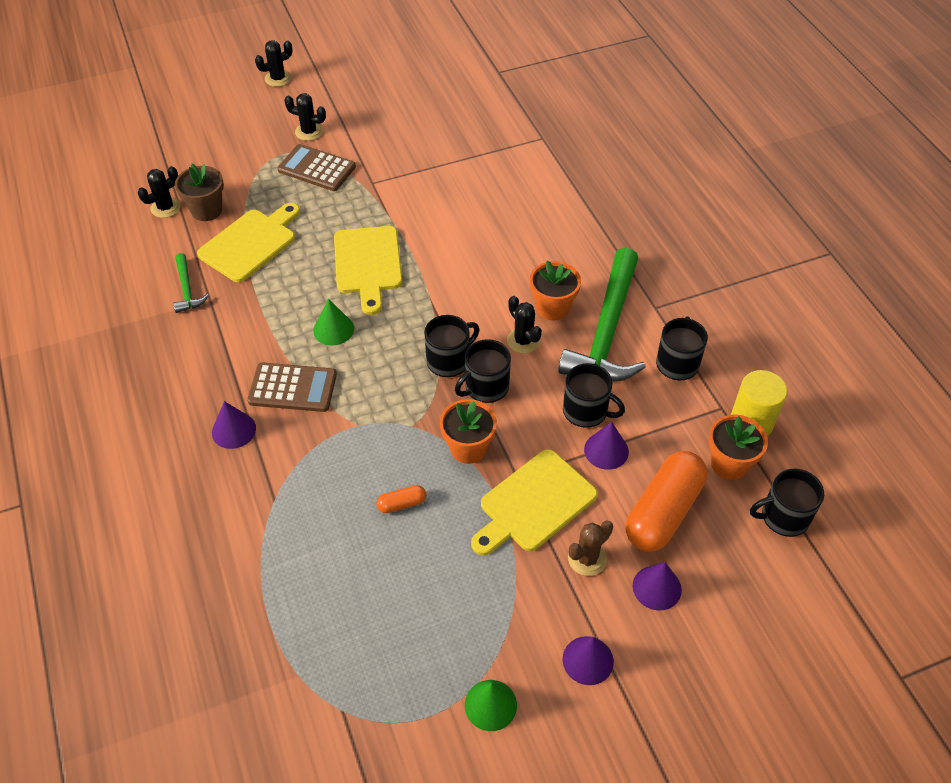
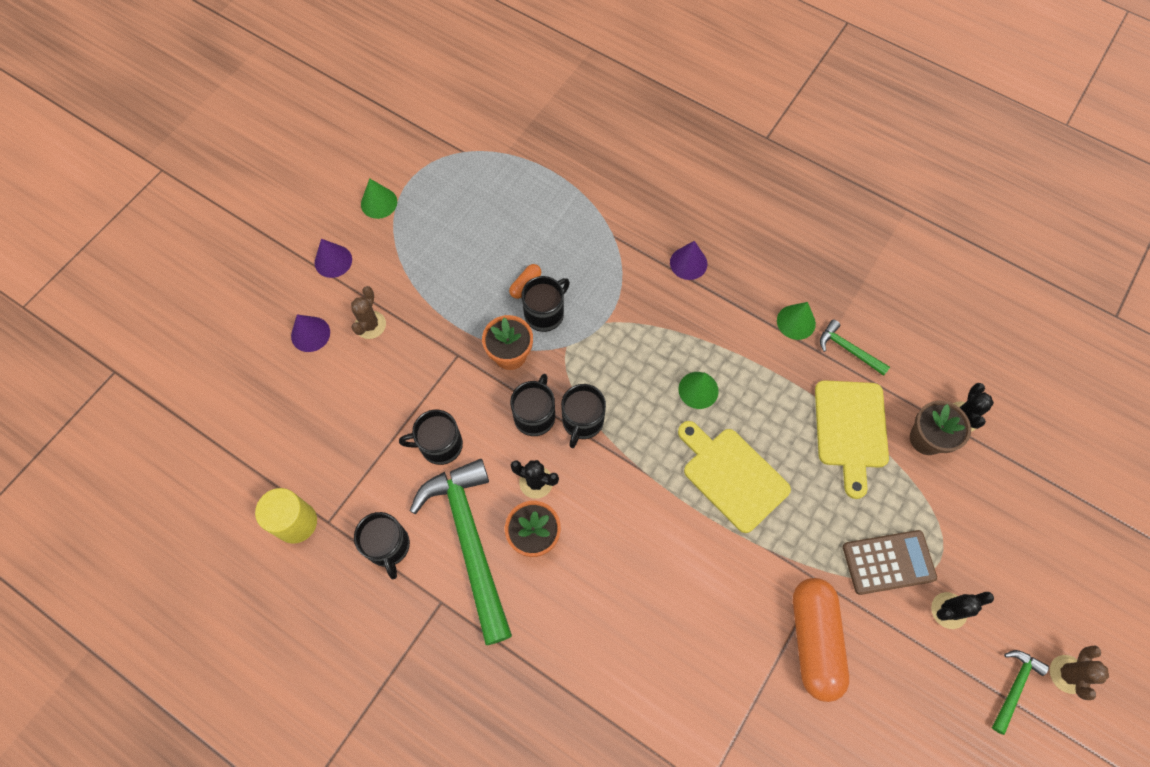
camera: 145 degrees right, 15 degrees up
brown calculator [247,362,337,412] -> none
black cactus [255,40,293,87] -> brown cactus [1050,645,1109,700]
yellow cutting board [471,449,598,556] -> none
purple cone [584,422,629,470] -> none
orange capsule [625,451,707,552] -> orange capsule moved to [793,578,849,702]
orange flower pot [709,414,768,480] -> none
black mug [750,469,824,537] -> black mug moved to [522,276,570,332]
none -> green cone [777,302,816,340]
none -> green hammer [992,650,1049,735]

